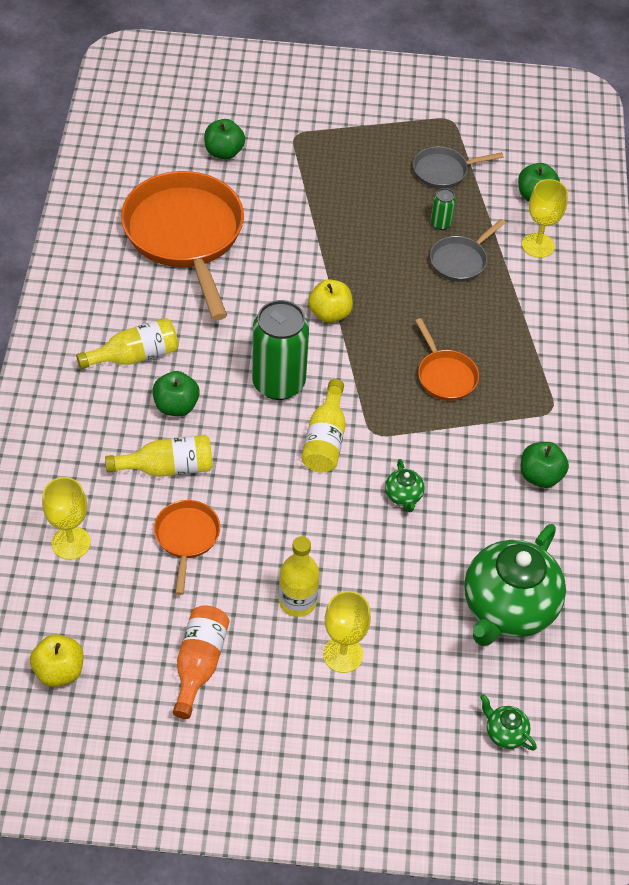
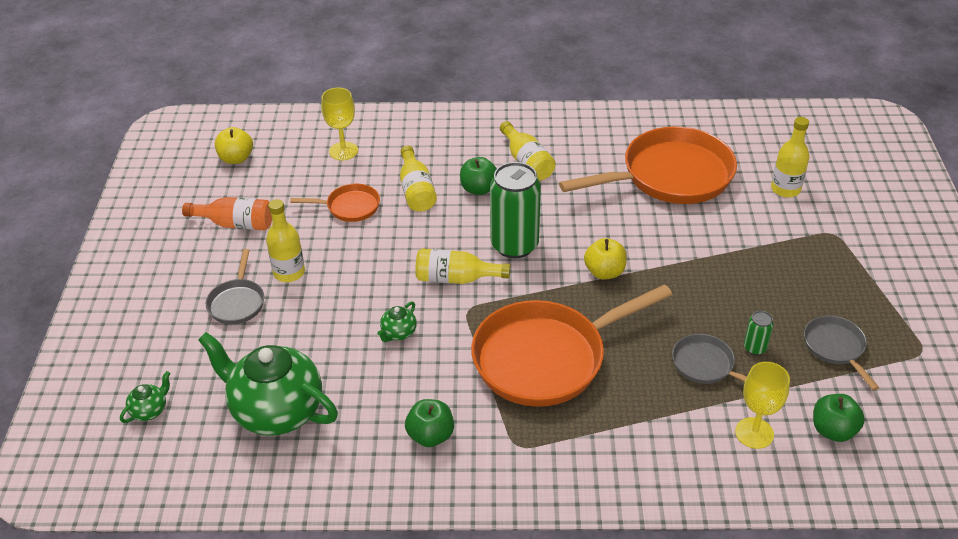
camera: 90 degrees right, 10 degrees down
green apple [204,119,245,160] -> yellow bottle [771,117,809,197]
yellow goblet [323,591,371,673] -> grey pan [206,249,264,324]
green teapot [385,459,425,512] -> green teapot turned 45 degrees counterclockwise [377,301,417,342]
orange pan [415,318,479,401] -> orange pan [471,284,672,407], size x2.13

